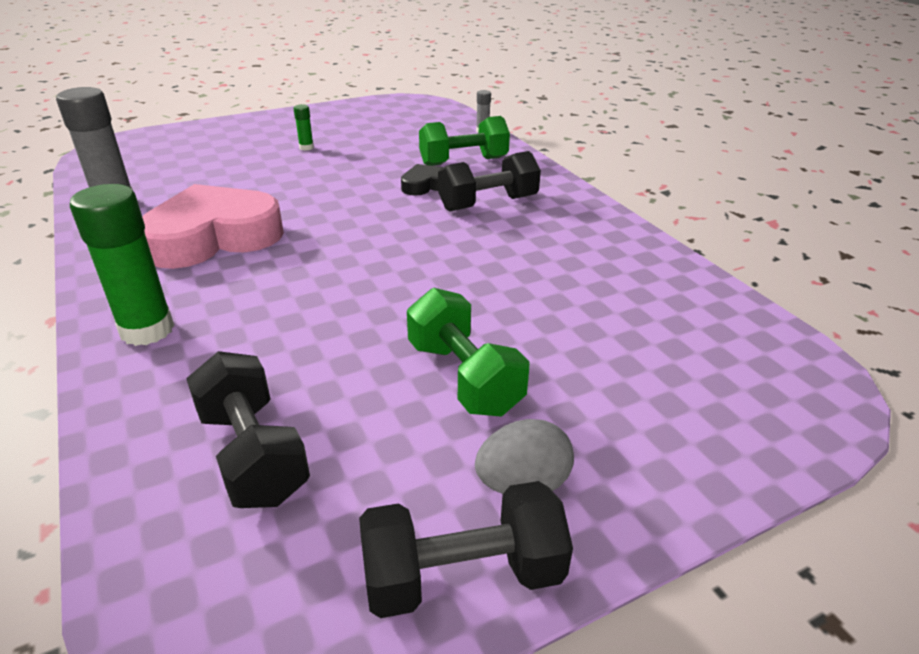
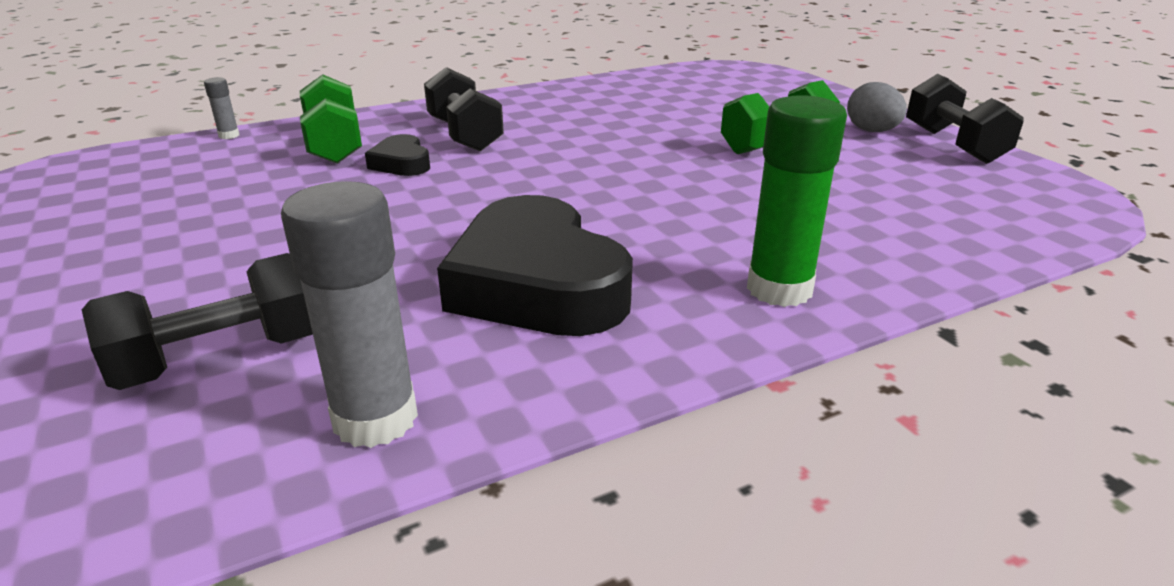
camera: 90 degrees left, 5 degrees down
pink heart [142,184,284,269] -> black heart [437,195,633,336]
black dumbbell [186,351,310,508] -> black dumbbell moved to [81,253,313,390]
green glue stick [293,104,314,151] -> none

